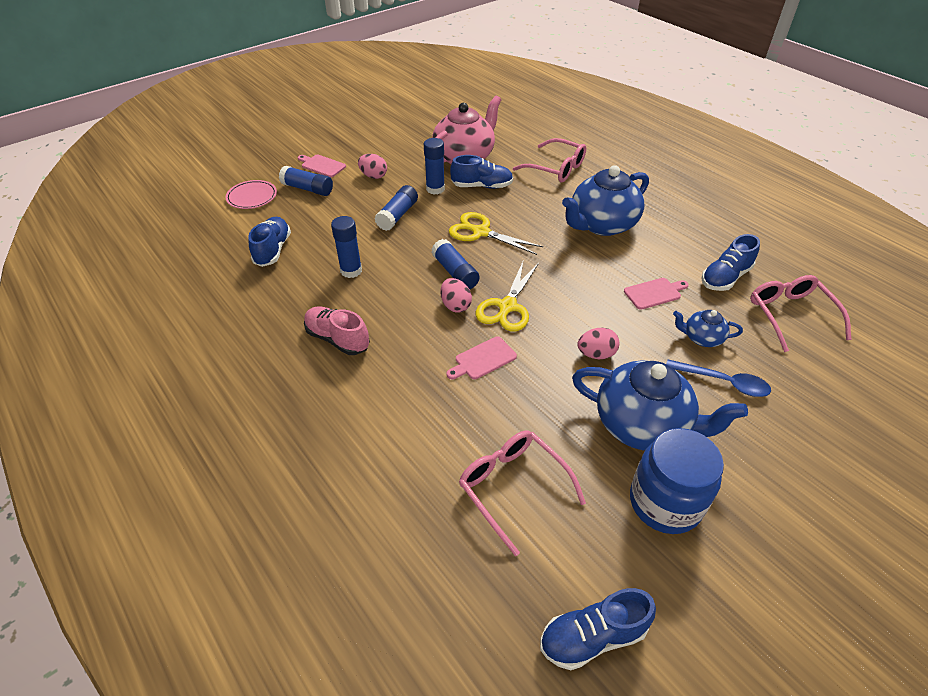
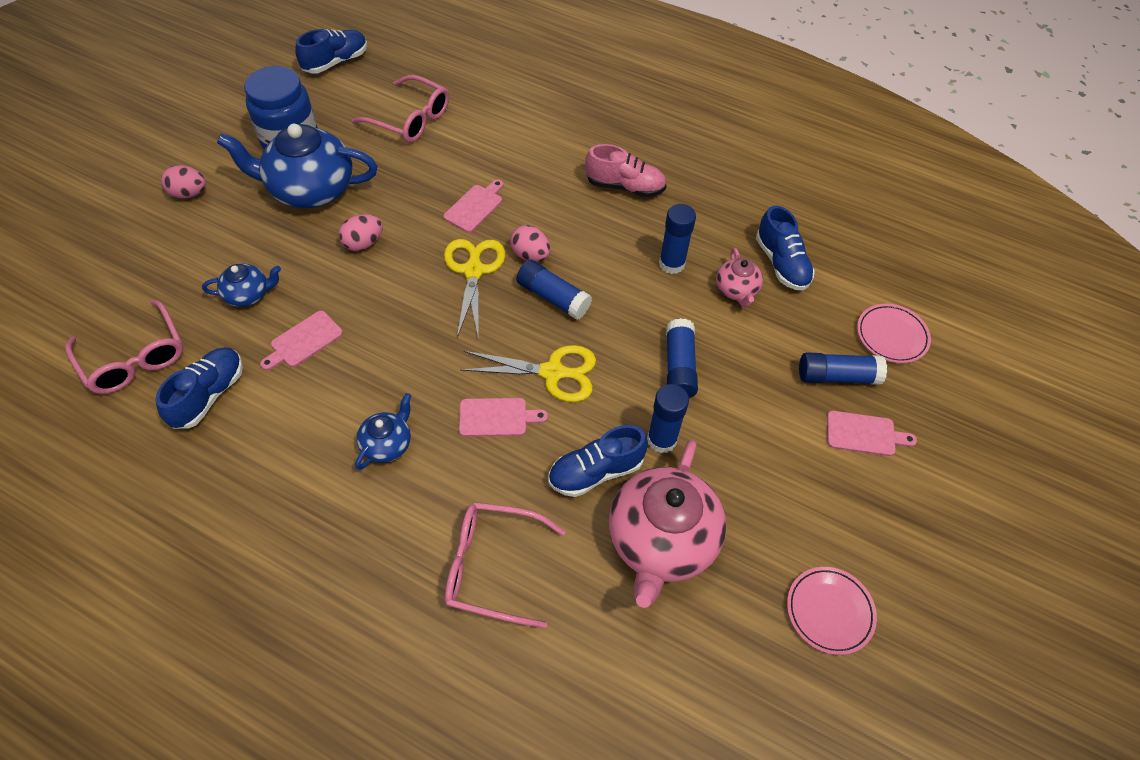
camera: 155 degrees right, 10 degrees up
pink egg [358,154,387,179] -> pink egg moved to [161,165,206,199]
blue teapot [562,165,649,236] -> blue teapot [355,393,411,470], size x0.49
blue spoon [666,360,771,397] -> none
none -> pink cutting board [459,398,548,437]
none -> pink teapot [716,248,763,307]
none -> pink plate [787,567,877,655]

